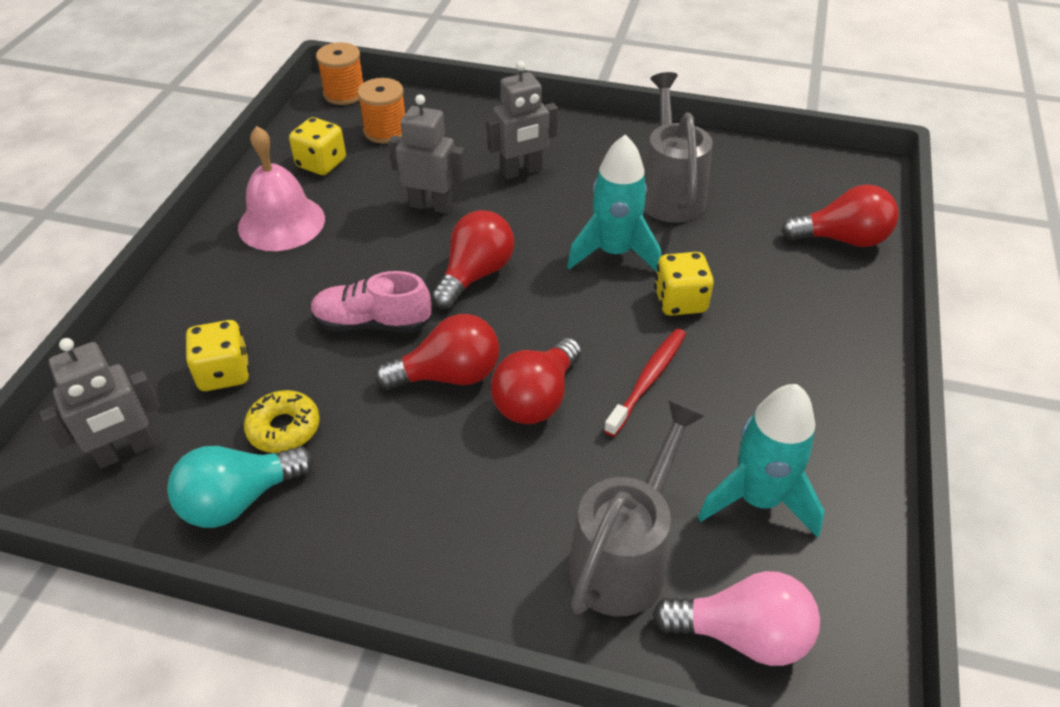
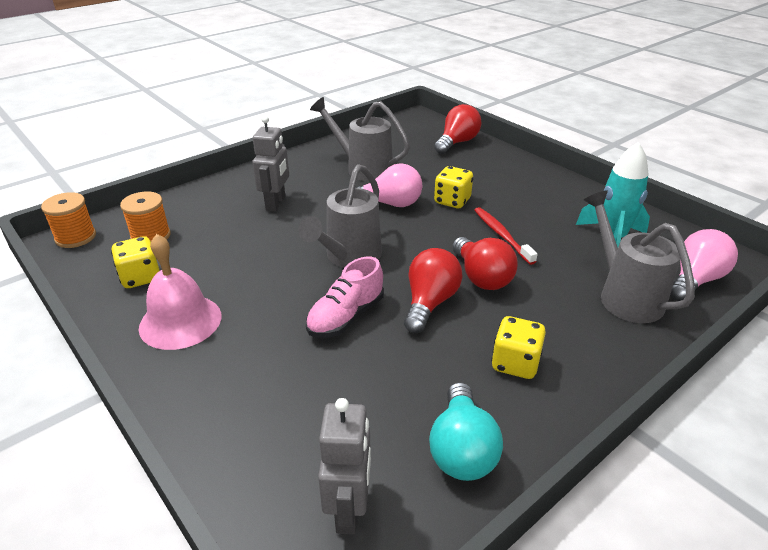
camera: 55 degrees left, 10 degrees down
yellow dice [185,320,250,391] -> yellow dice moved to [491,316,546,379]
yellow donut [244,390,320,453] -> none
grey robot [389,94,466,214] -> none
red light bulb [431,210,514,309] -> grey watering can [298,164,382,268]
turquoise rocket [567,135,661,272] -> pink light bulb [355,163,422,207]

